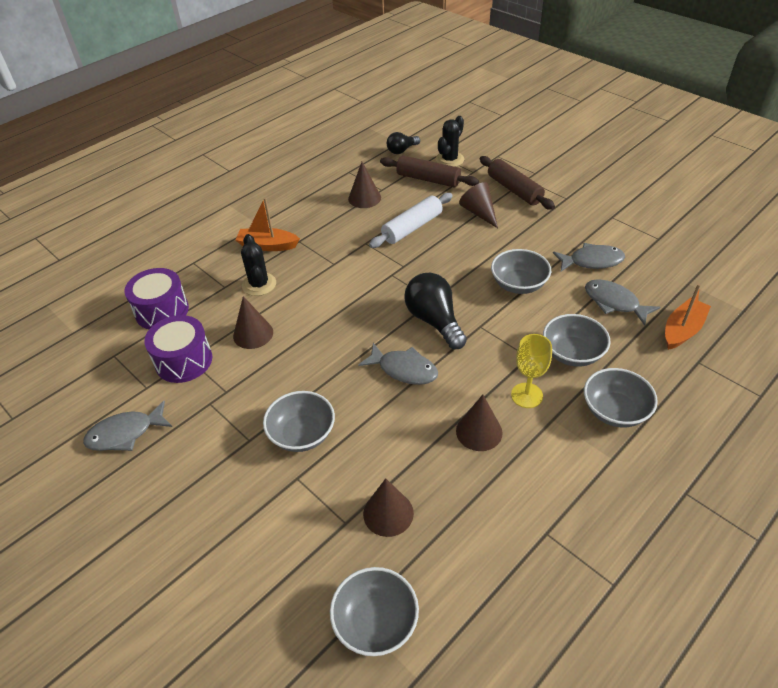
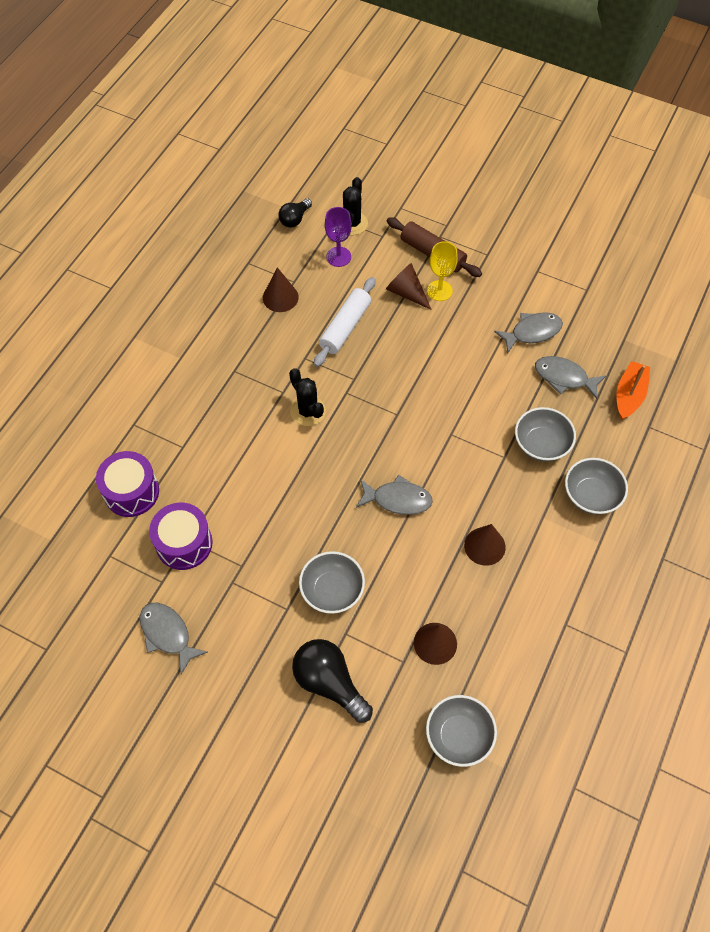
camera: 20 degrees left, 15 degrees up
grey fish [83,401,172,451] -> grey fish turned 90 degrees clockwise [140,603,208,674]
brown cone [233,296,273,349] -> none
orange boat [235,197,300,251] -> none
black cactus [241,234,276,296] -> black cactus moved to [289,368,326,426]
brown rolling pin [380,155,479,187] -> purple goblet [325,207,352,267]
black light bulb [404,273,467,349] -> black light bulb moved to [292,639,373,723]
grey bowl [491,249,551,294] -> none
yellow goblet [511,334,552,408] -> yellow goblet moved to [427,241,458,301]

